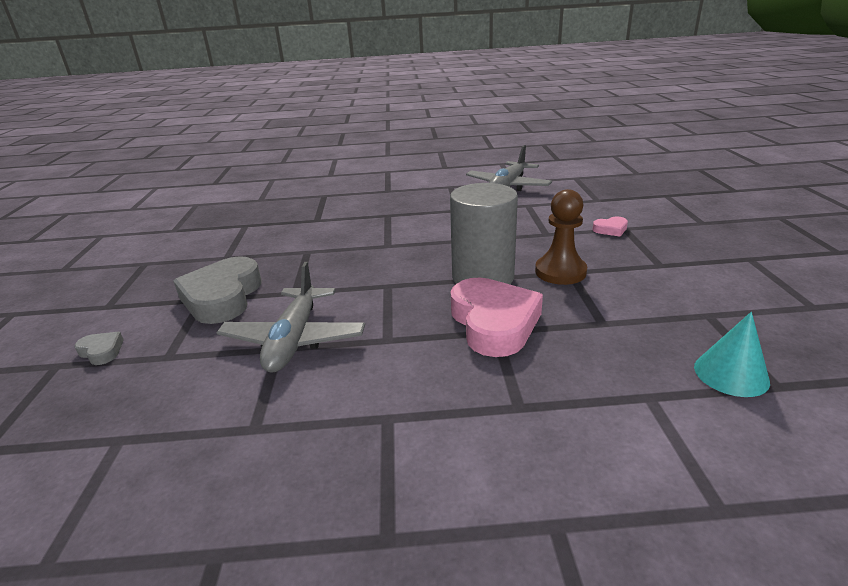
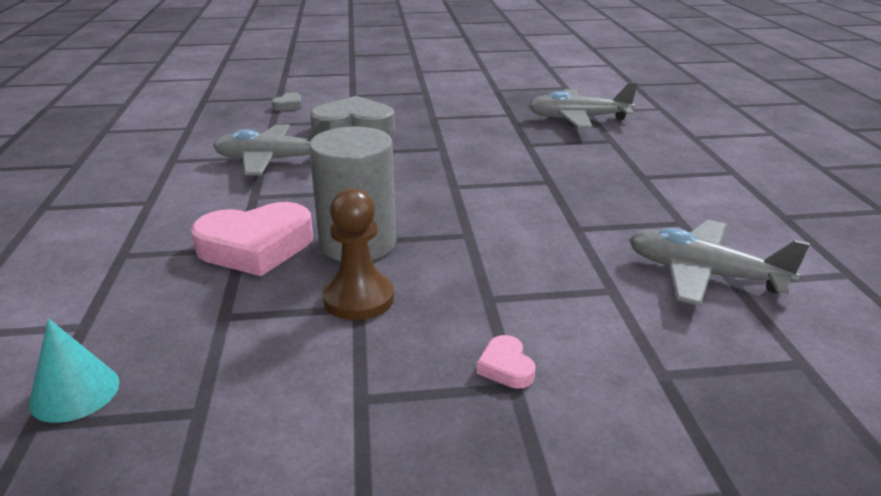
camera: 85 degrees right, 0 degrees up
none -> grey plane [528,82,638,129]

